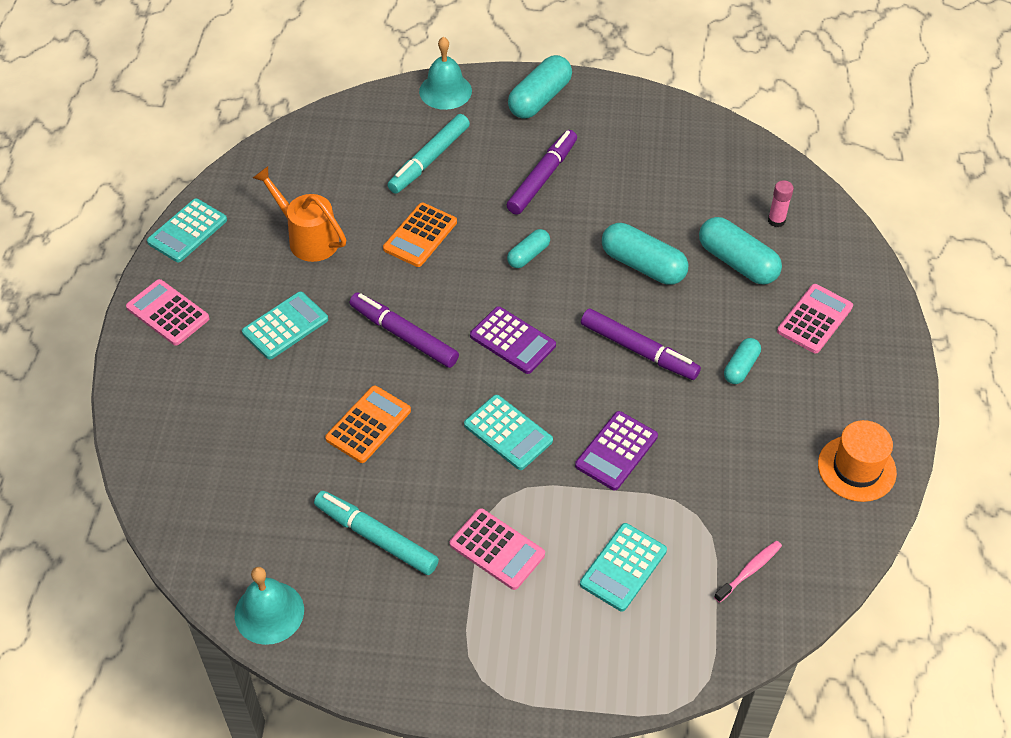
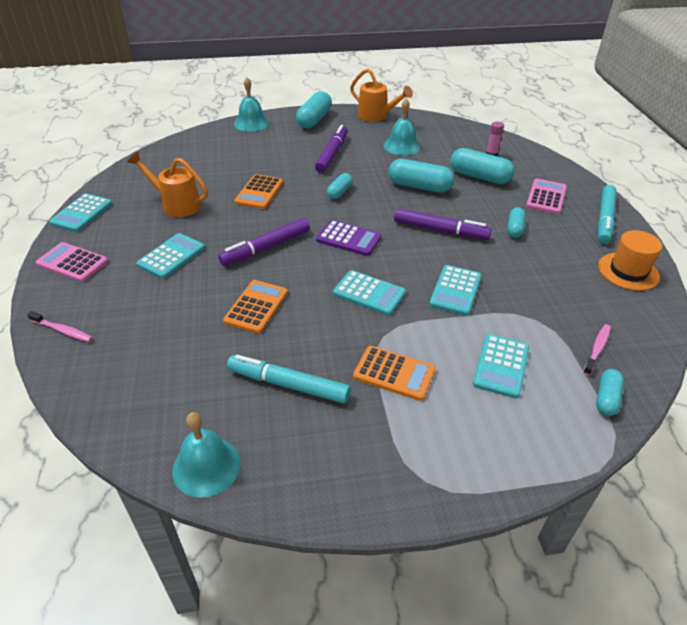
camera: 15 degrees left, 10 degrees down
purple marker [350,292,459,368] -> purple marker turned 60 degrees counterclockwise [218,218,310,266]
turquoise marker [387,114,470,194] -> turquoise marker moved to [598,185,616,244]
pink calculator [450,508,545,590] -> orange calculator [353,346,436,401]
purple calculator [575,411,658,490] -> turquoise calculator [429,265,481,316]
none -> pink toothbrush [27,311,93,342]
none -> orange watering can [350,69,413,122]
none -> turquoise bell [384,99,421,155]
none -> turquoise capsule [596,369,624,416]

